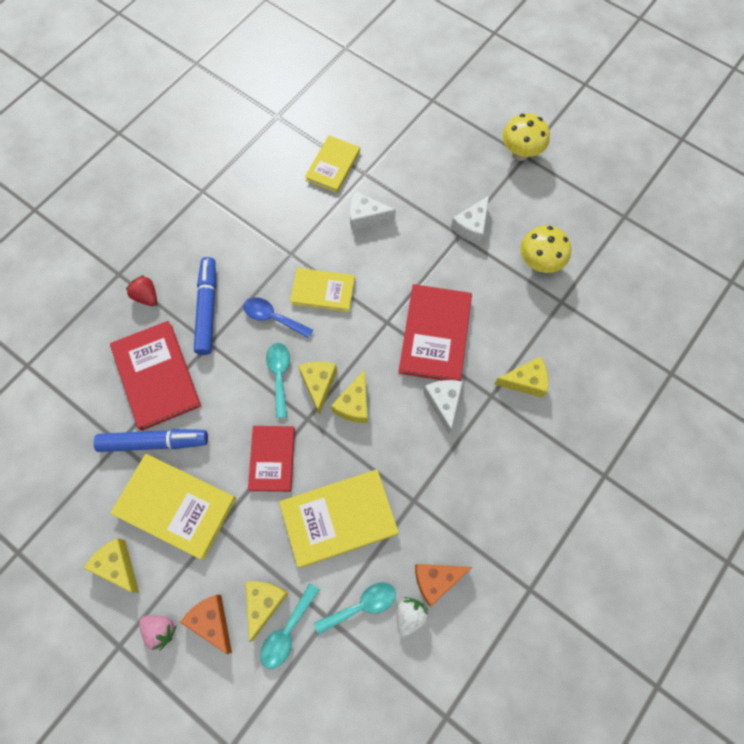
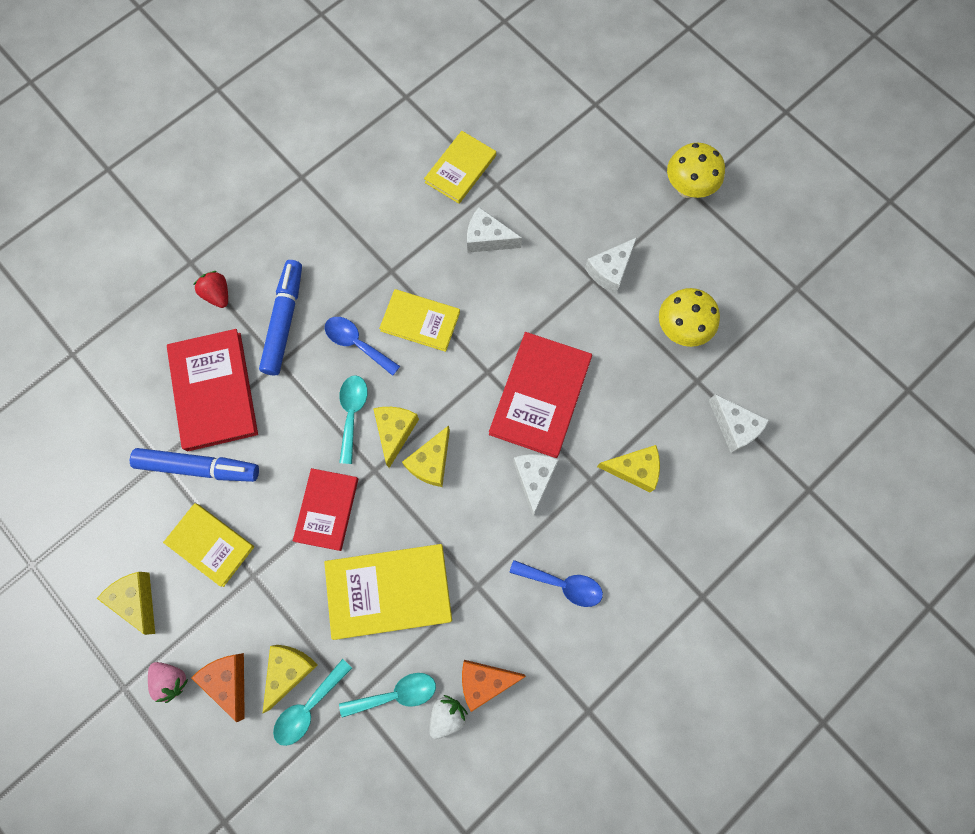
camera: 10 degrees right, 5 degrees up
yellow book [110,454,236,560] -> yellow book [163,503,254,587], size x0.64
none -> blue spoon [509,560,603,607]
none -> white cheese [709,394,769,453]

